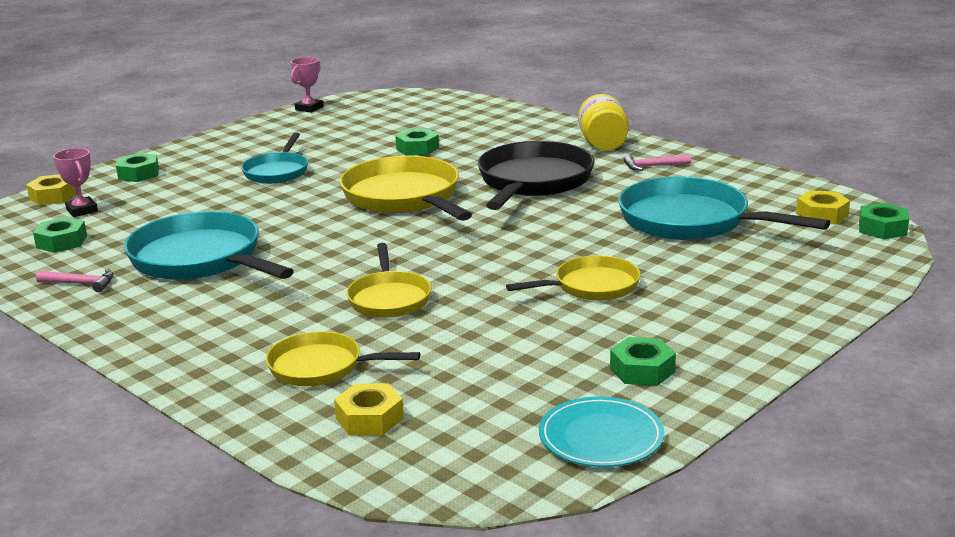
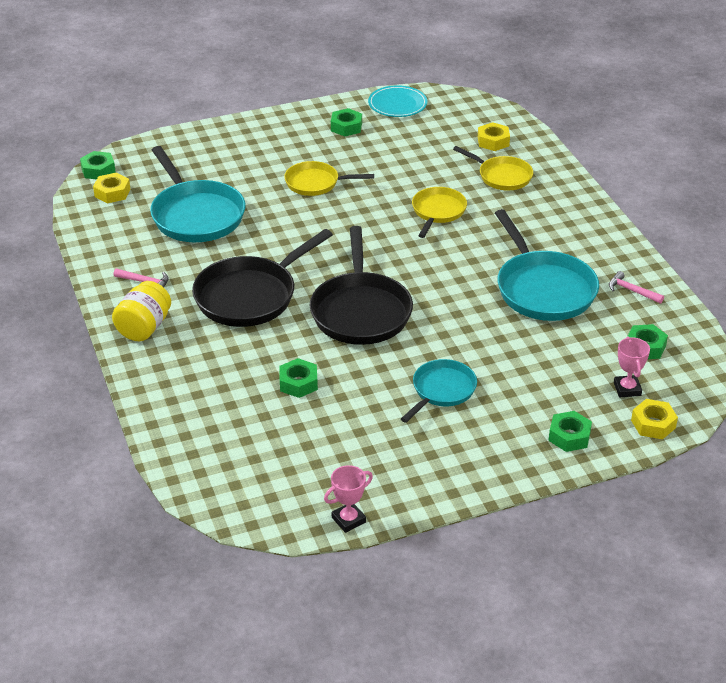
camera: 155 degrees left, 15 degrees up
yellow pan [339,156,472,221] -> black pan [310,226,413,345]

